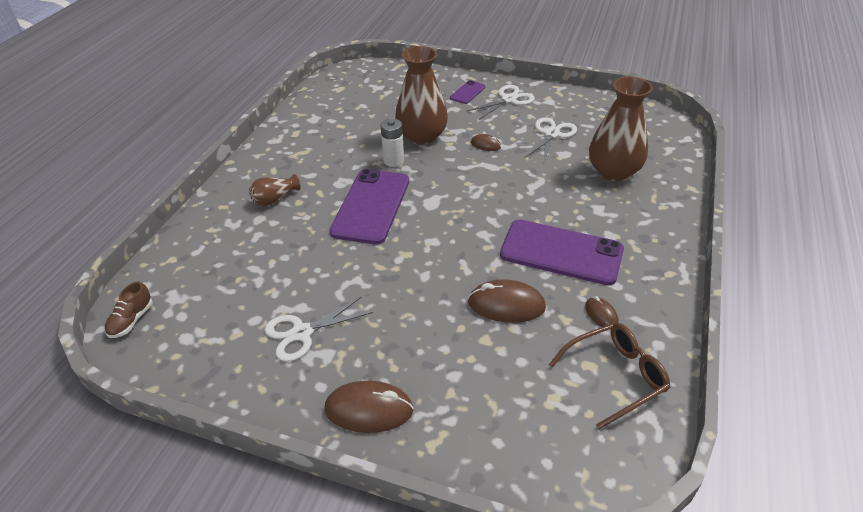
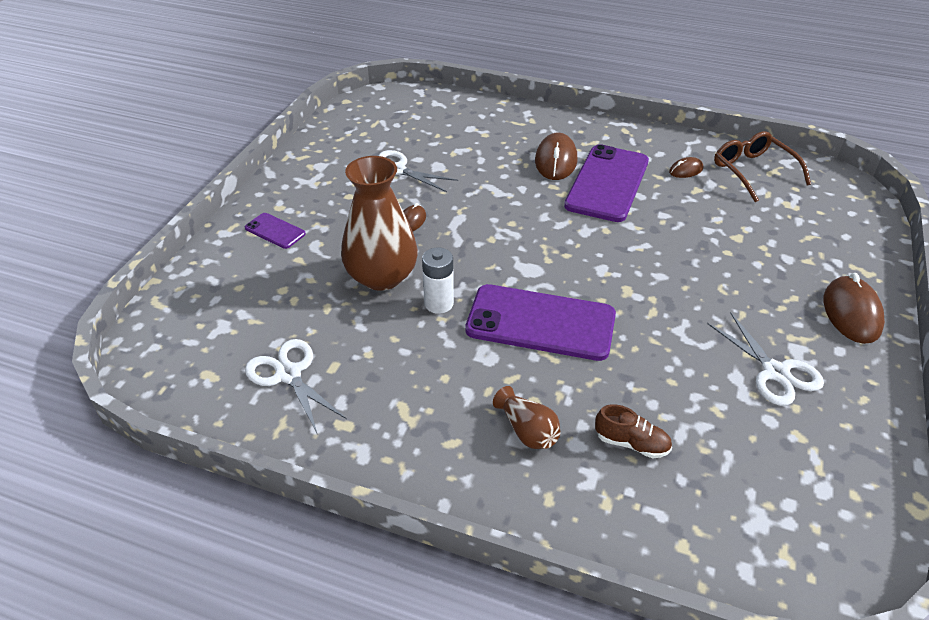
camera: 90 degrees left, 0 degrees up
brown shoe [105,281,152,338] -> brown shoe moved to [595,404,672,458]
white scissors [467,85,535,120] -> white scissors moved to [245,339,347,435]
brown mouse [468,279,546,323] -> brown mouse moved to [535,133,577,180]
brown vase [589,77,653,181] -> none

